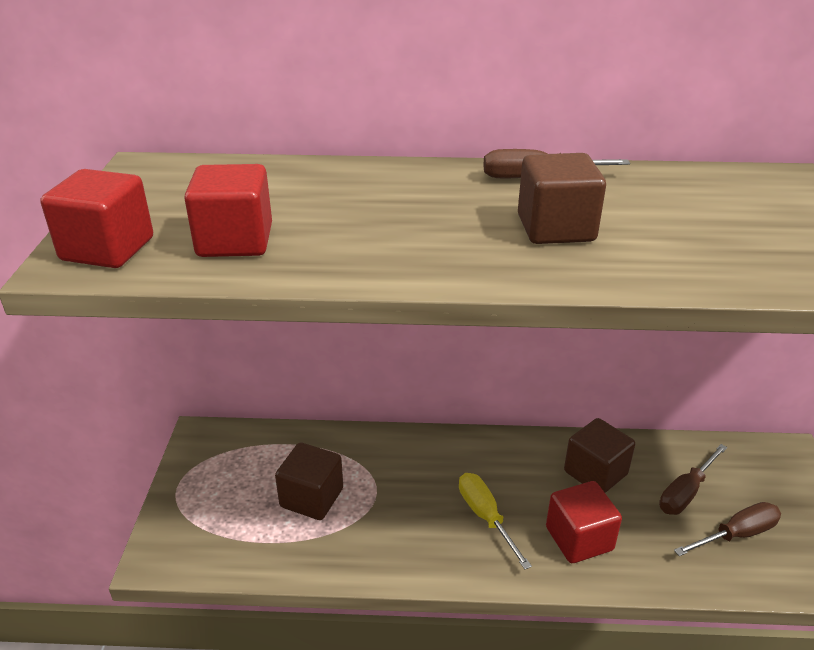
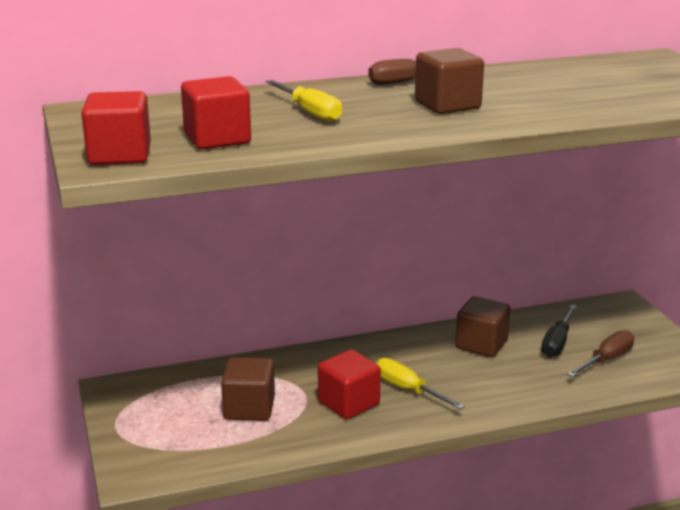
camera: 20 degrees left, 10 degrees down
red cube [546,481,622,563] -> red cube moved to [318,349,381,419]
brown screwdriver [659,444,727,515] -> black screwdriver [541,305,577,357]
none -> yellow screwdriver [266,80,342,122]

